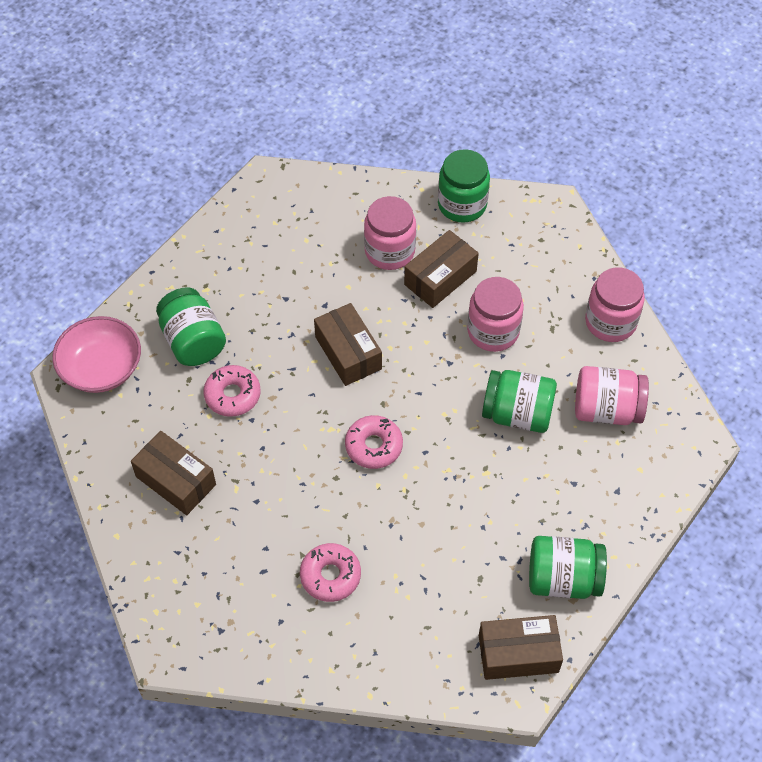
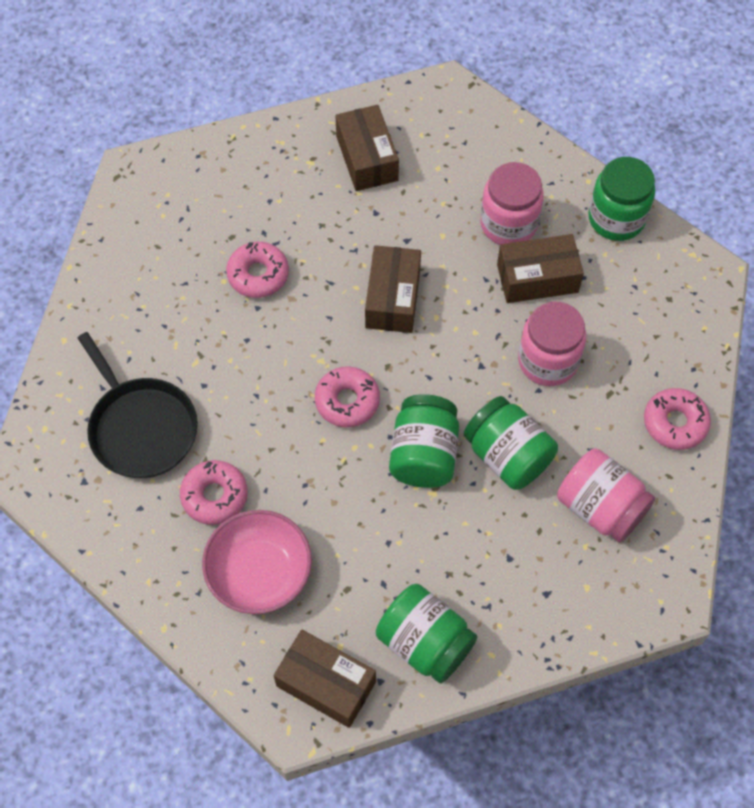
camera: 35 degrees right, 5 degrees up
pink bowl [52,316,141,393] -> pink bowl moved to [202,510,312,614]
brown box [131,431,216,515] -> brown box moved to [335,105,399,191]
green jar [156,287,226,366] -> green jar moved to [389,394,459,488]
pink jar [585,267,645,342] -> pink donut [644,388,711,450]
none -> black pan [78,332,198,478]

